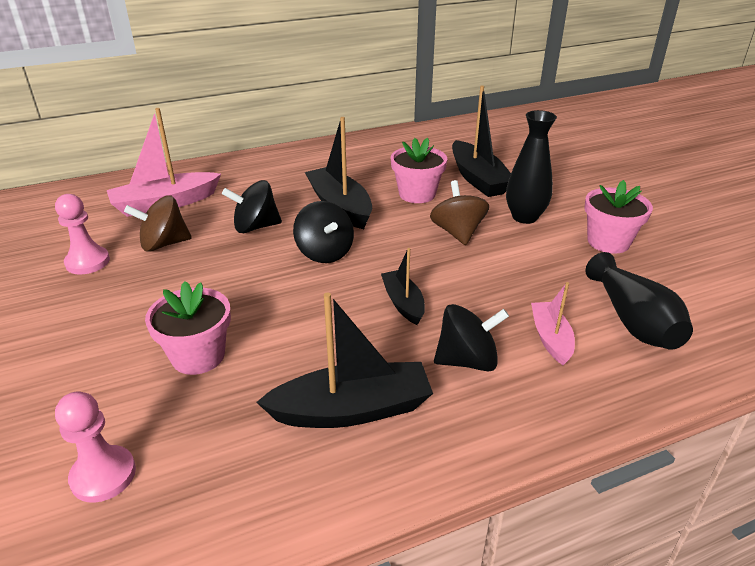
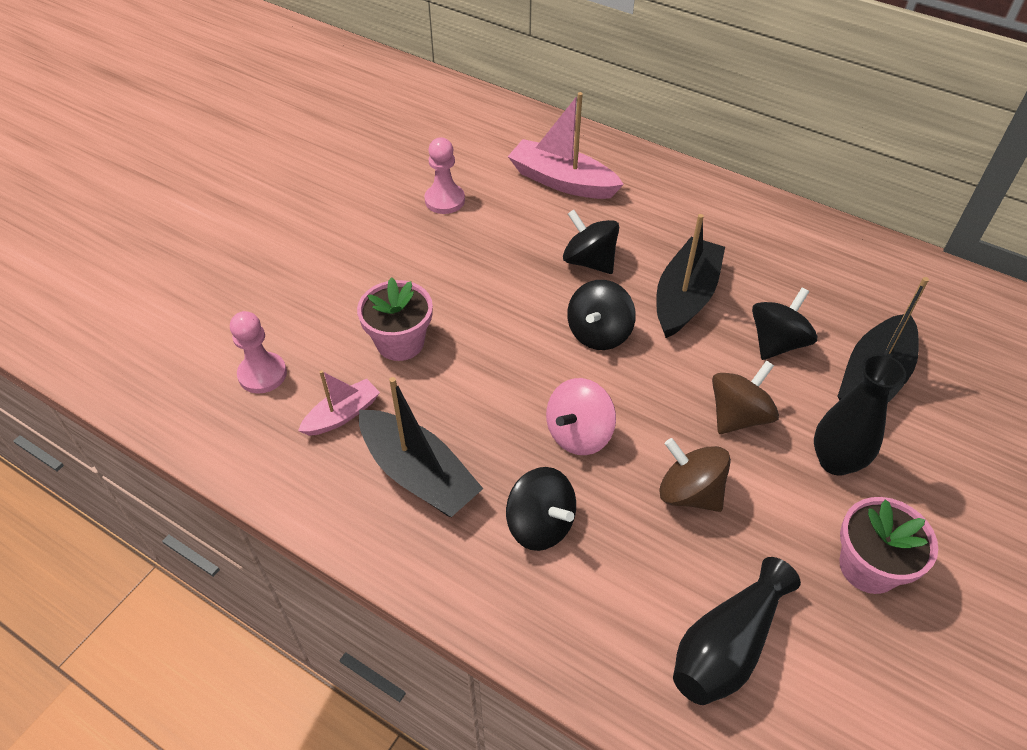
camera: 55 degrees right, 15 degrees up
brown spinning top [124,195,192,252] -> brown spinning top moved to [659,438,731,512]
black boat [381,248,425,325] -> pink spinning top [546,378,616,455]
pink flower pot [391,138,447,203] -> black spinning top [752,288,817,360]
pink boat [531,282,575,365] -> pink boat moved to [298,370,380,436]

